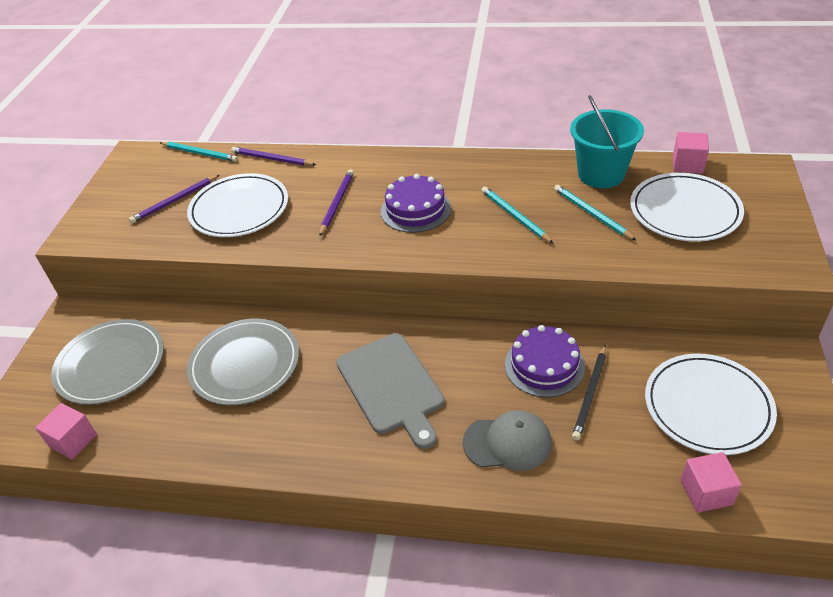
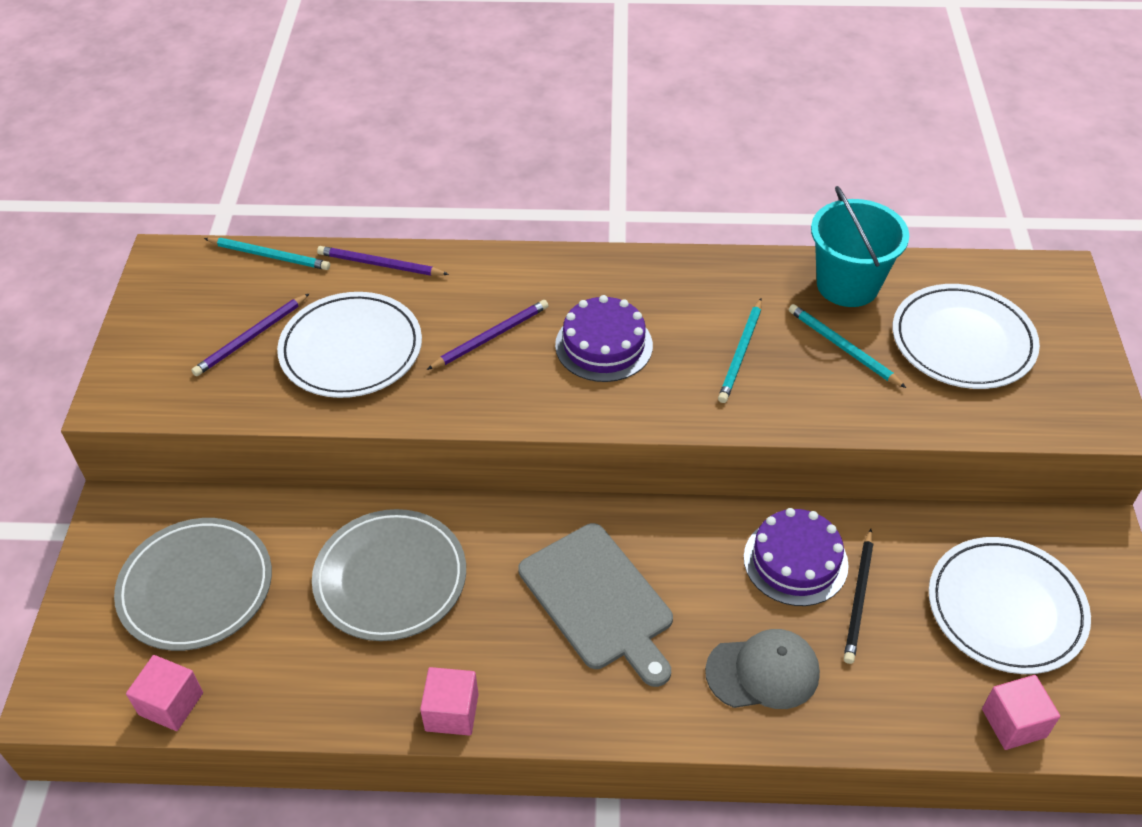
camera: 10 degrees left, 5 degrees up
purple pencil [320,169,354,236] -> purple pencil turned 45 degrees clockwise [427,300,549,370]
turquoise pencil [482,186,554,244] -> turquoise pencil turned 120 degrees counterclockwise [718,298,762,403]
pink cube [673,132,709,174] -> pink cube moved to [420,667,478,736]

